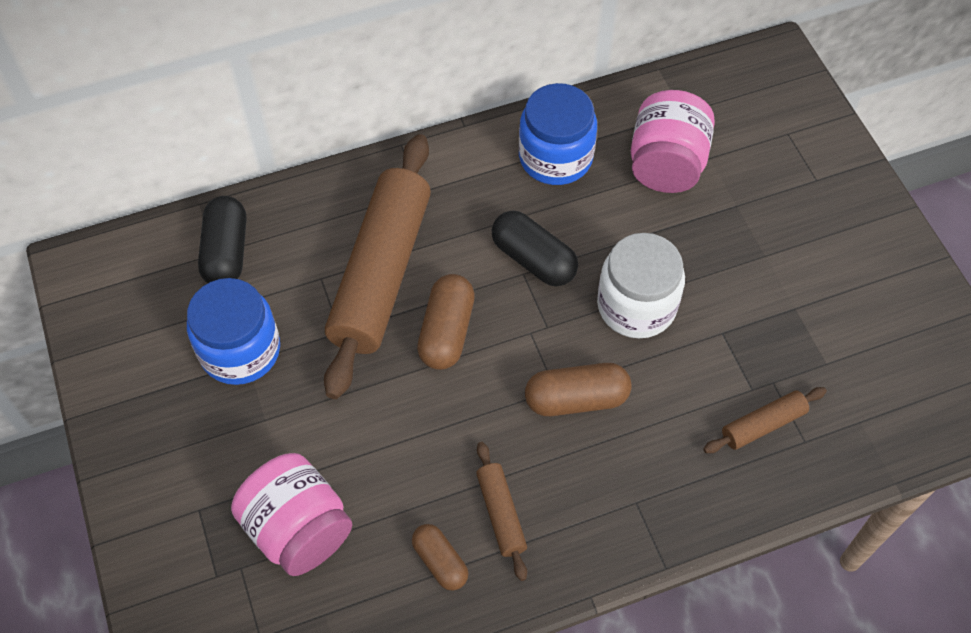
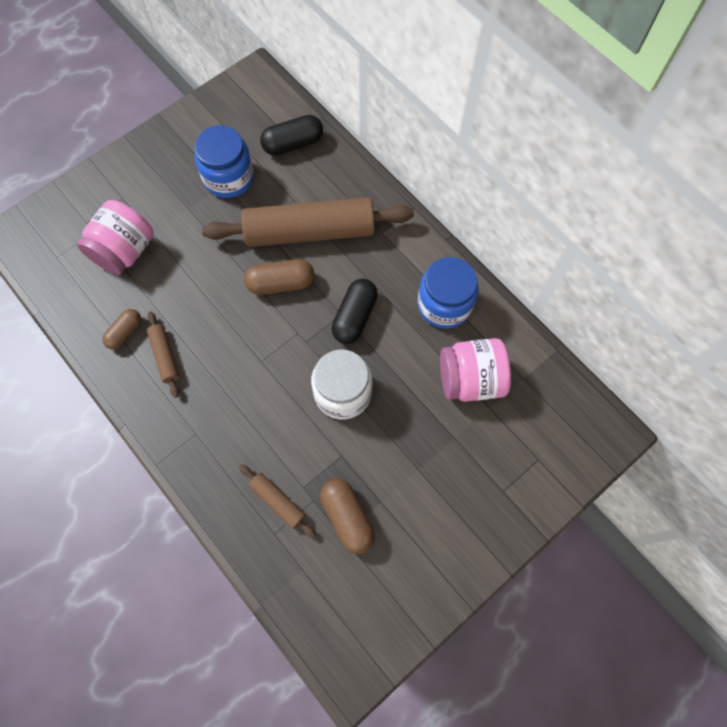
camera: 70 degrees right, 10 degrees up
brown rolling pin [476,442,527,581] -> brown rolling pin turned 75 degrees counterclockwise [147,311,180,398]
brown capsule [525,363,632,416] -> brown capsule moved to [320,479,375,554]

